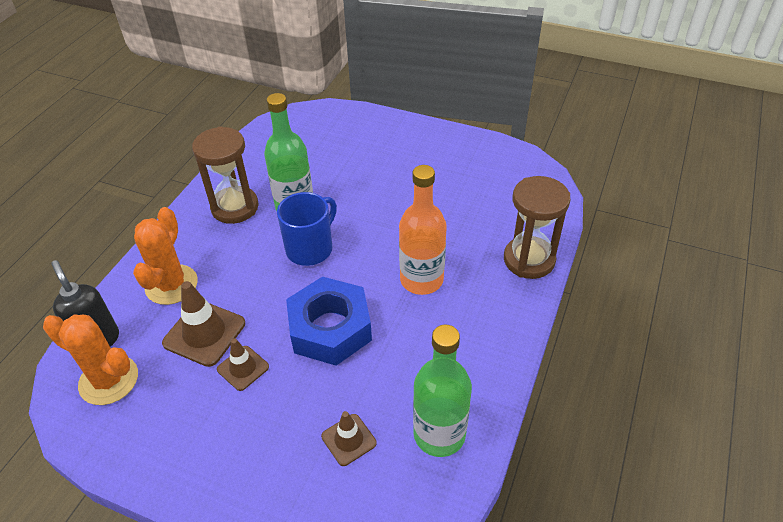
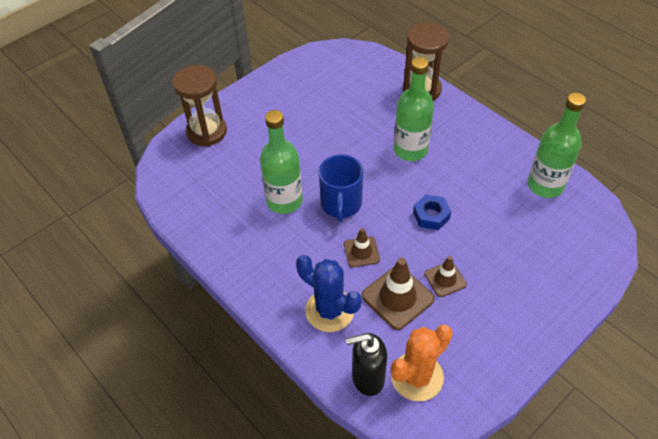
camera: 65 degrees left, 5 degrees up
orange cactus [133,207,198,305] -> blue cactus [296,255,361,332]
brown hourglass [192,126,259,224] -> brown hourglass moved to [173,65,227,147]
blue mug [277,192,337,266] -> blue mug turned 150 degrees counterclockwise [319,154,363,222]
blue nut [286,277,372,366] -> blue nut [413,194,451,230], size x0.52
brown traffic cone [321,411,377,466] -> brown traffic cone moved to [344,228,380,267]
orange bottle [399,165,447,295] -> green bottle [394,57,434,161]

